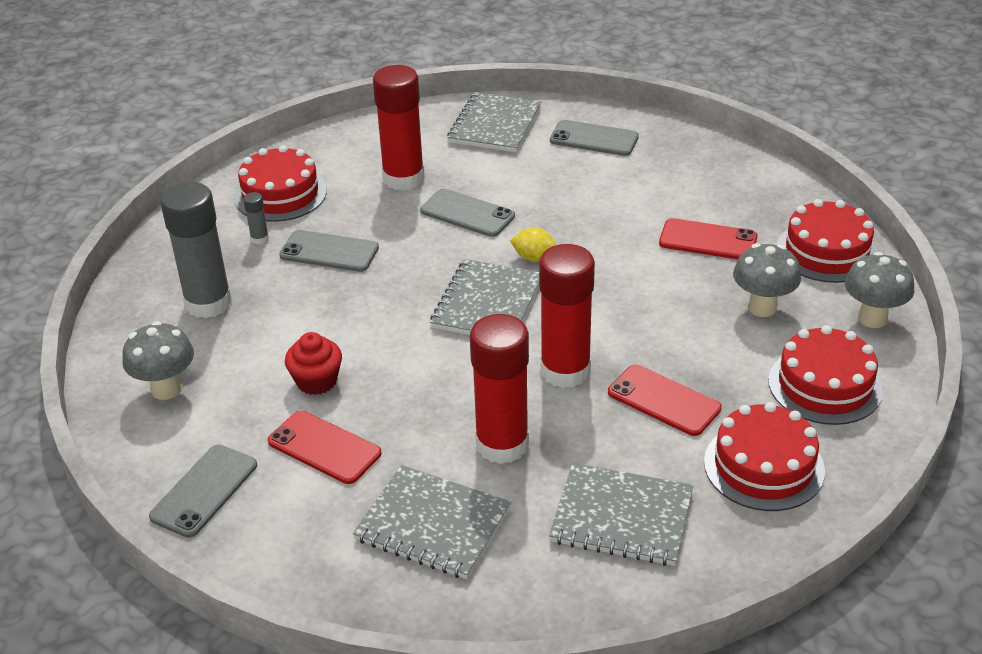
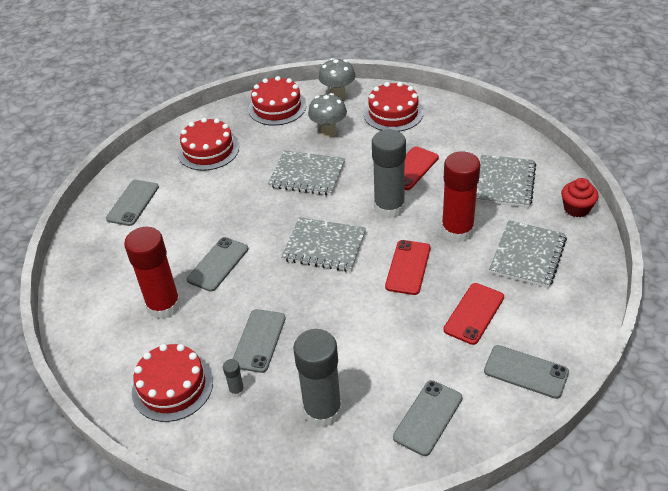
camera: 90 degrees left, 5 degrees up
grey mushroom [123,321,194,400] -> grey phone [393,380,462,456]
red cupcake [285,332,342,395] -> red cupcake moved to [561,178,599,217]
grey notebook [447,92,541,152] -> grey notebook moved to [268,150,345,196]
yellow lemon [510,227,557,262] -> none
red glue stick [539,244,595,388] -> grey glue stick [372,130,406,219]
red phone [659,218,758,259] -> red phone moved to [385,240,430,295]
red cake [704,402,825,511] -> red cake moved to [178,118,239,171]

